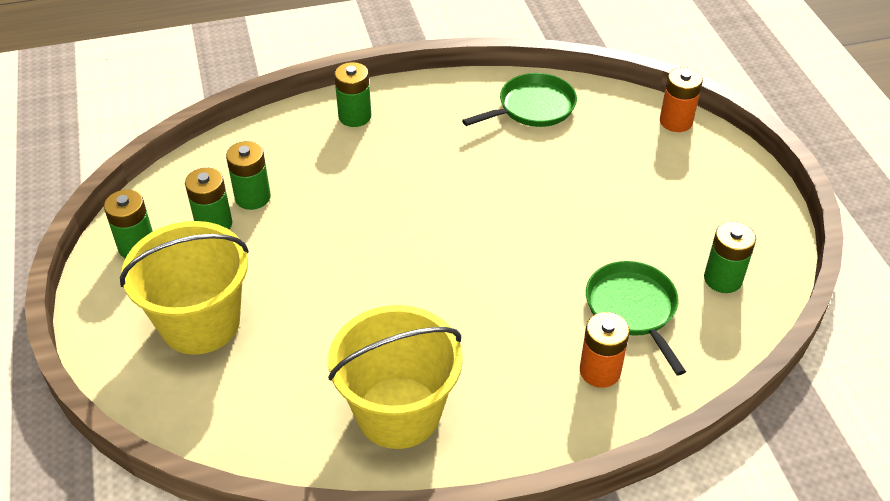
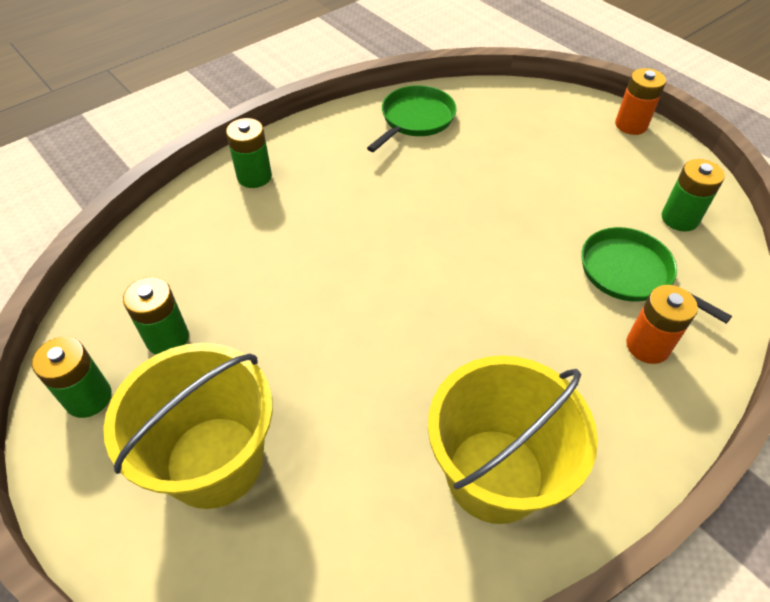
camera: 25 degrees left, 5 degrees up
green battery [226,141,271,210] -> none
orange battery [660,67,703,132] -> orange battery moved to [615,68,666,135]

